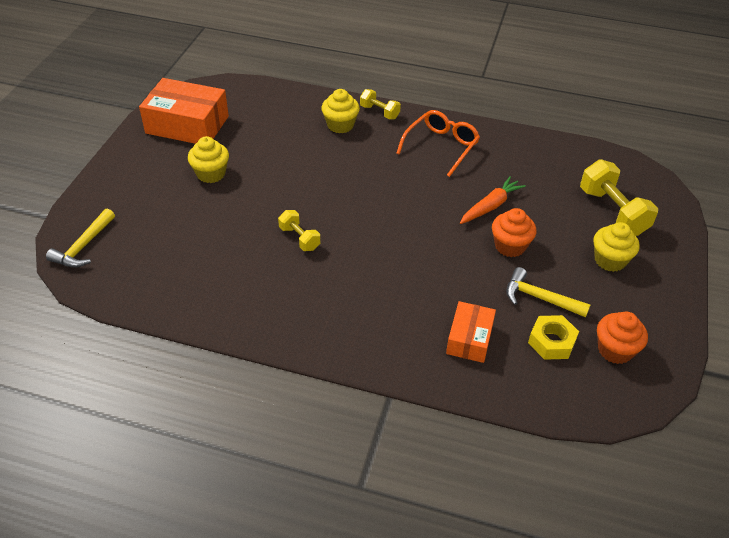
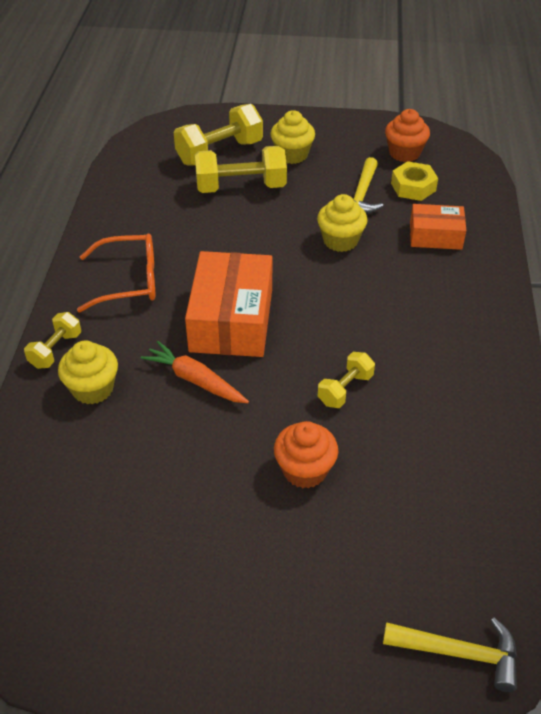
camera: 100 degrees left, 0 degrees up
orange box [139,78,229,144] -> orange box moved to [185,251,272,357]
yellow cupcake [188,136,229,183] -> yellow cupcake moved to [317,194,368,252]
orange glasses [396,110,480,177] -> orange glasses turned 150 degrees clockwise [77,234,155,312]
orange carrot [460,176,526,224] -> orange carrot moved to [141,341,249,403]
orange cupcake [492,208,537,257] -> orange cupcake moved to [274,421,338,488]
none -> yellow dumbbell [195,146,287,193]

